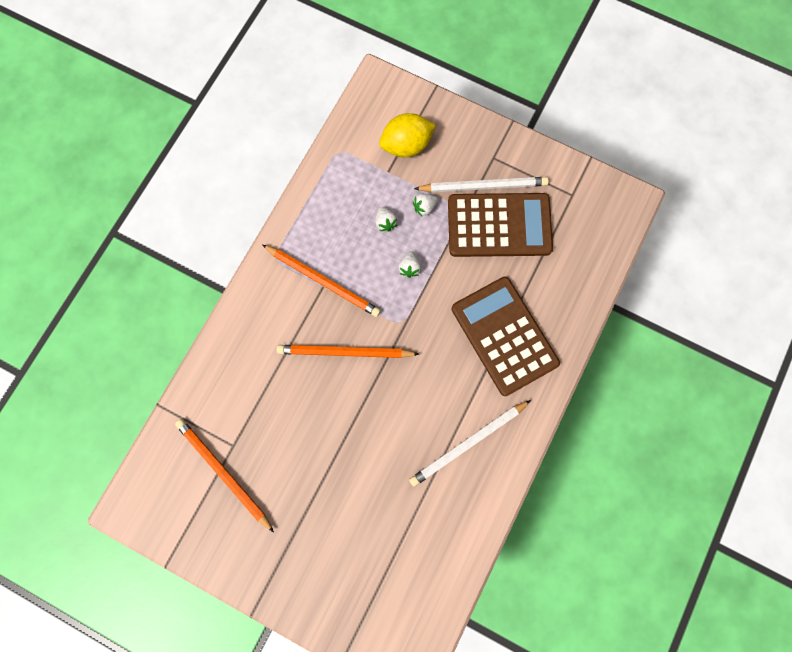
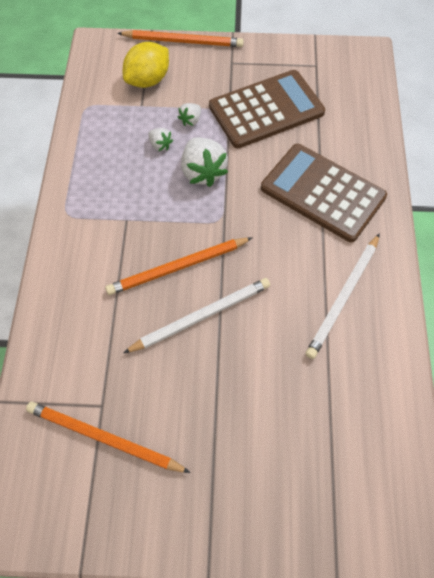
camera: 25 degrees left, 15 degrees down
orange pencil [262,245,381,317] -> orange pencil moved to [117,30,244,47]
white strawberry [398,251,421,278] -> white strawberry [181,137,228,187], size x1.96
white pencil [414,177,549,192] -> white pencil moved to [123,278,270,353]

